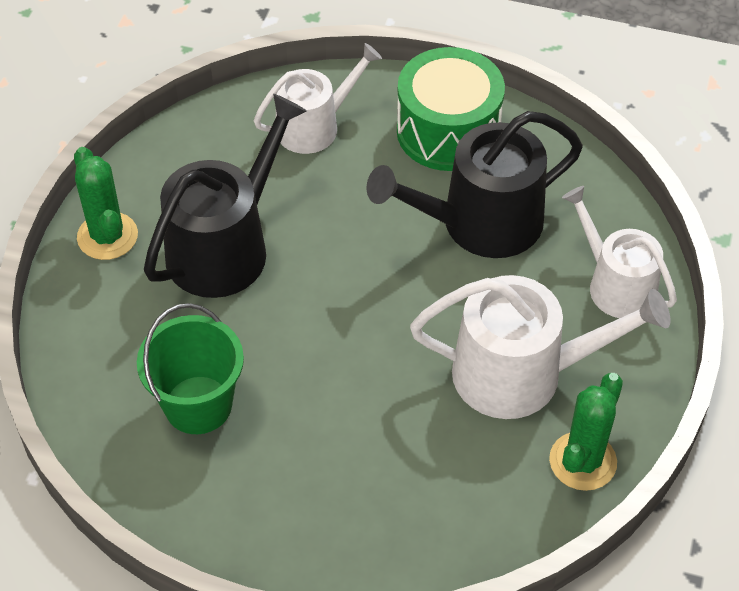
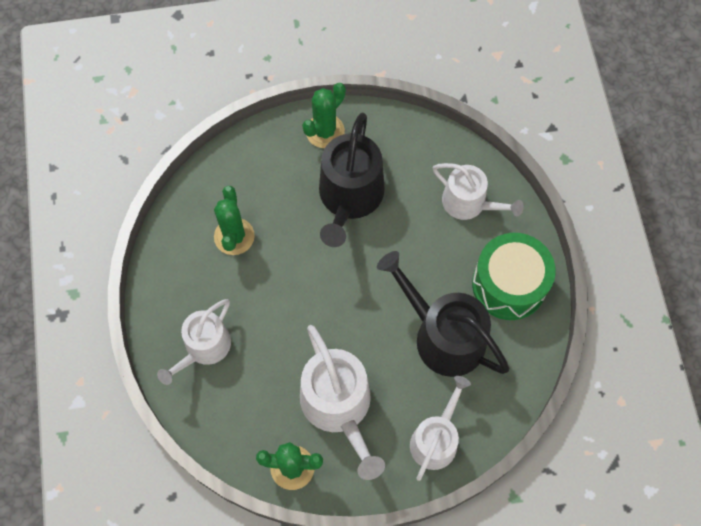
camera: 65 degrees right, 15 degrees up
green bucket [137,303,244,434] -> green cactus [214,186,255,255]
black watering can [144,94,307,298] -> black watering can turned 90 degrees clockwise [319,113,385,247]
none -> white watering can [157,299,231,385]

